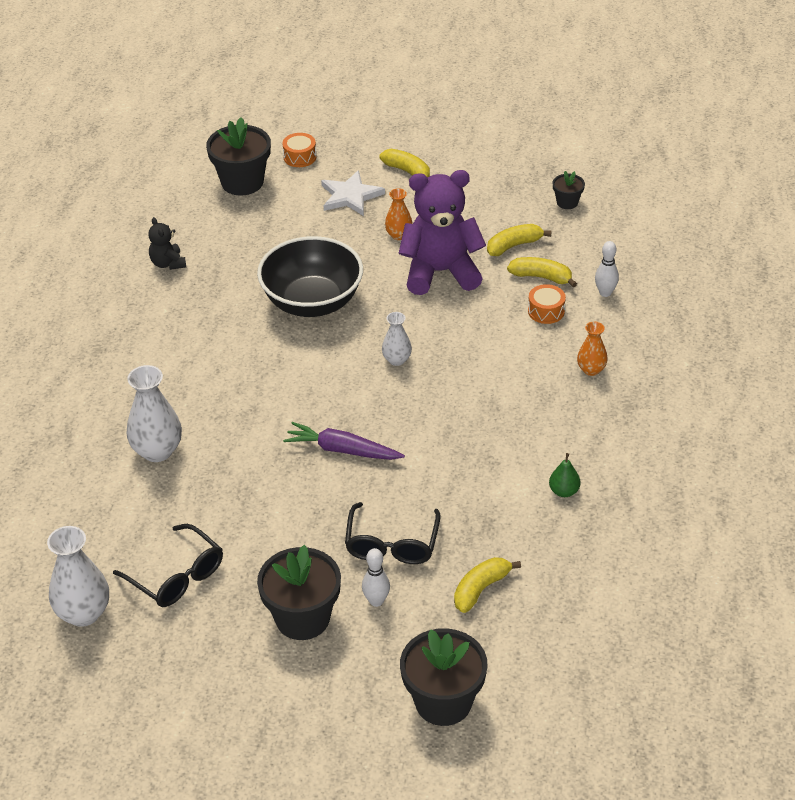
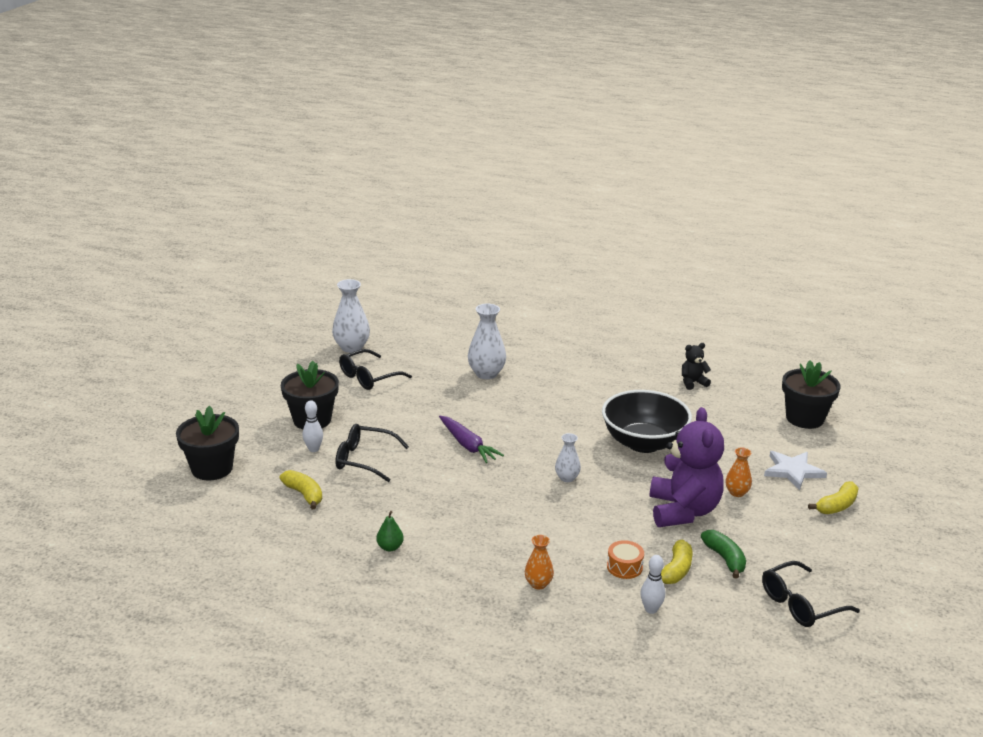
camera: 95 degrees right, 15 degrees down
orange drum [282,133,317,167] -> none
purple carrot [283,422,405,460] -> purple carrot turned 120 degrees clockwise [439,416,504,463]
yellow banana [487,224,551,256] -> green banana [701,530,746,579]
black flower pot [553,171,585,209] -> black glasses [762,561,860,627]

